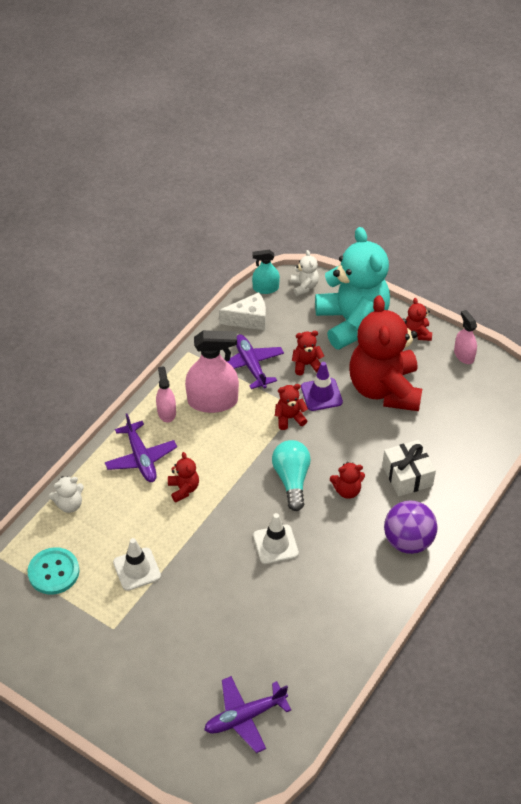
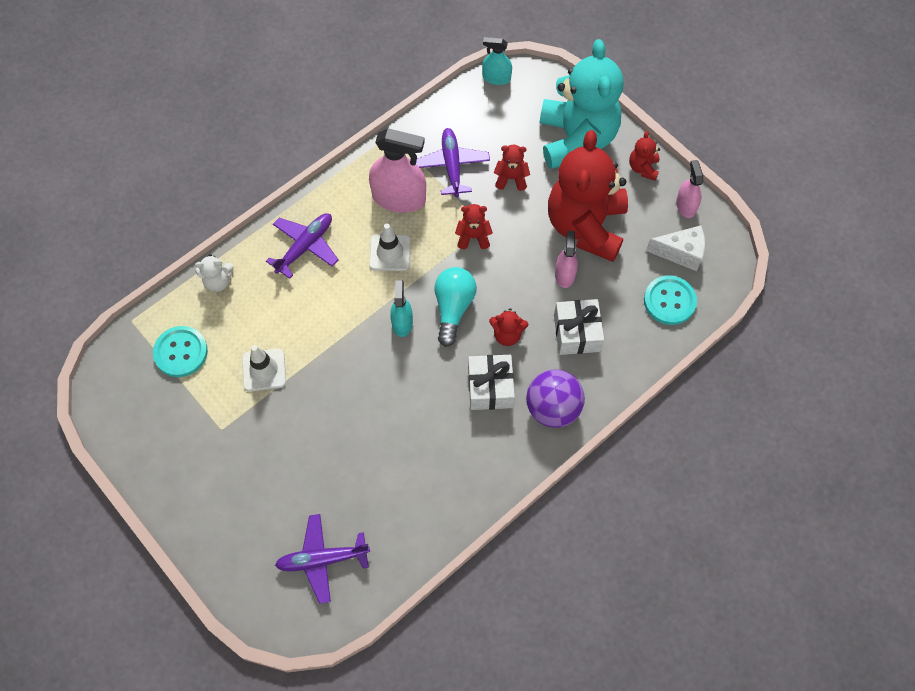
camera: 15 degrees right, 15 degrees up
purple plane [105,414,177,482] -> purple plane turned 135 degrees counterclockwise [266,213,339,279]
pink spray bottle [156,366,176,422] -> pink spray bottle moved to [555,231,578,288]
red teddy bear [168,452,199,502] -> none
white cheese [219,292,266,330] -> white cheese moved to [646,225,705,271]
white traffic cone [253,513,299,564] -> white traffic cone moved to [369,224,411,271]
white teddy bear [291,250,319,296] -> none
purple traffic cone [301,362,343,411] -> none
none -> turquoise spray bottle [390,281,413,337]
none -> white gift [468,355,515,410]
none -> turquoise button [644,276,697,325]

